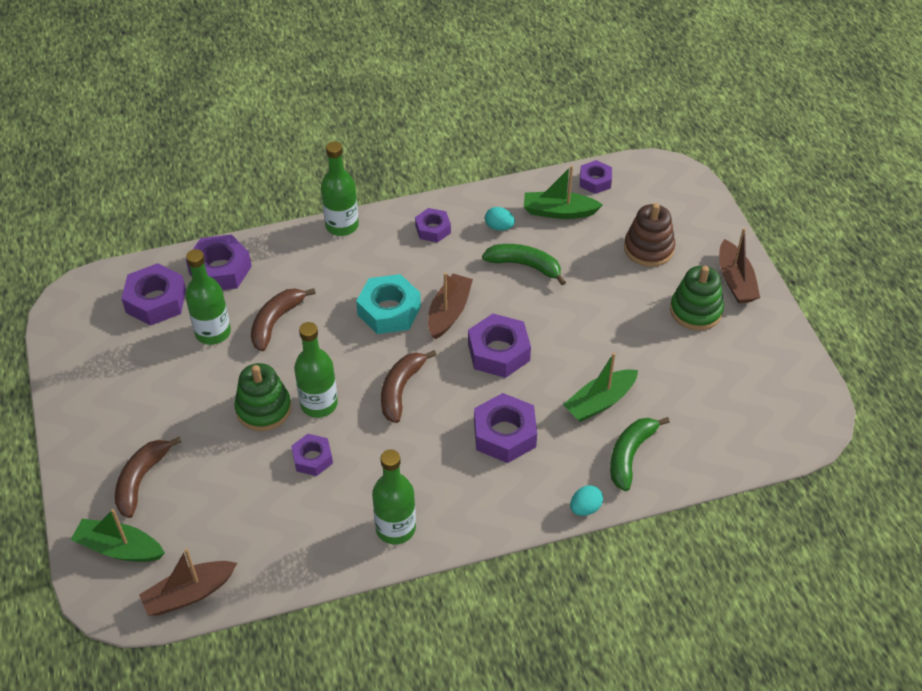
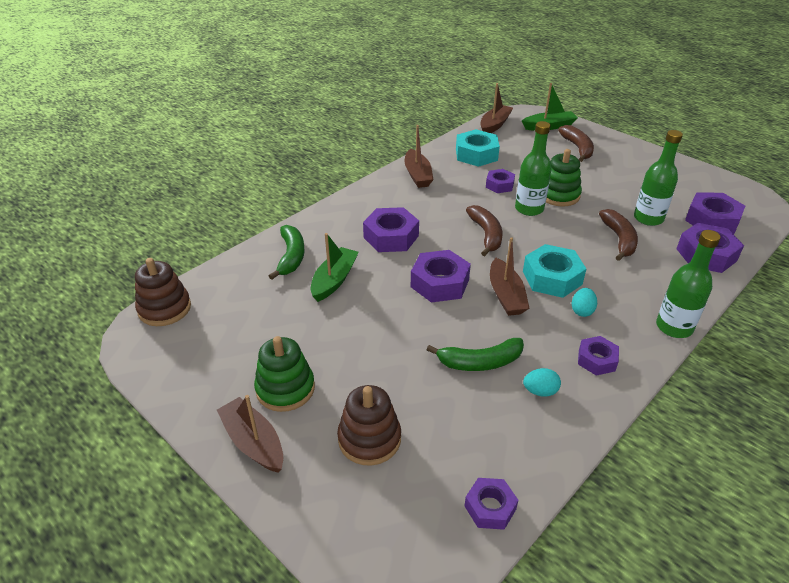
camera: 150 degrees right, 10 degrees down
green bottle [372,449,416,545] -> brown boat [405,125,434,188]
green boat [524,165,603,219] -> none
turquoise egg [570,485,603,516] -> turquoise egg moved to [572,288,597,317]
none -> brown stacking toy [135,258,191,326]
none -> turquoise nut [456,129,500,167]

